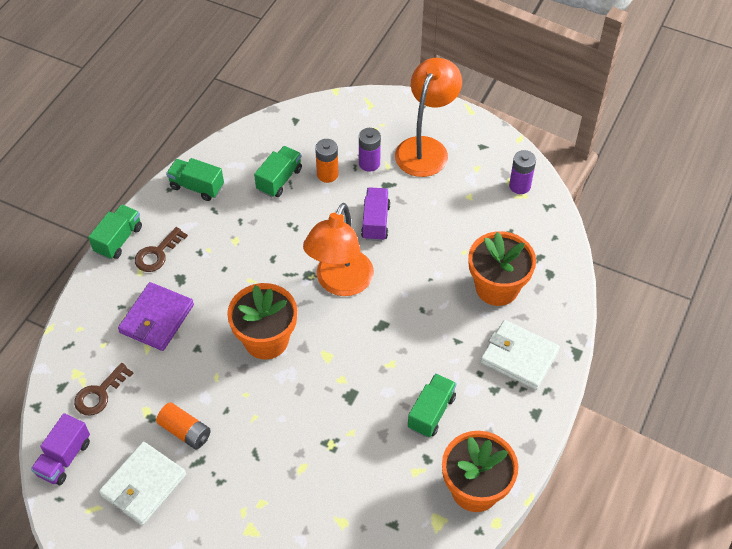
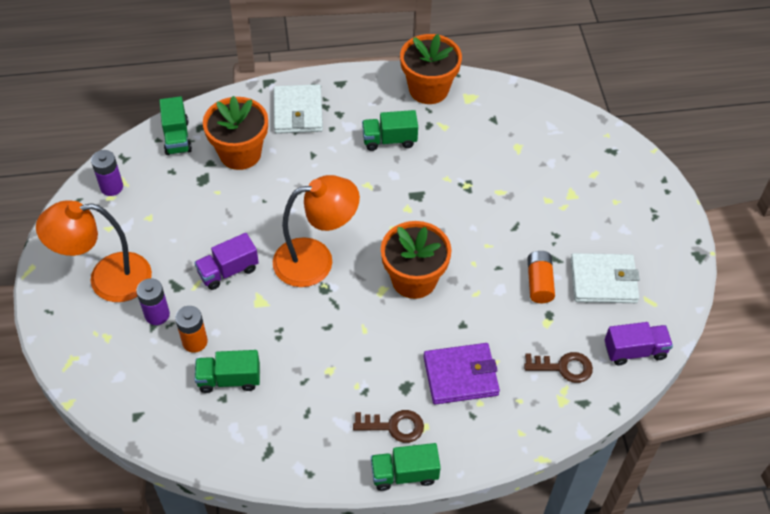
camera: 125 degrees left, 0 degrees up
green truck [166,158,224,201] -> green truck moved to [159,96,192,155]

